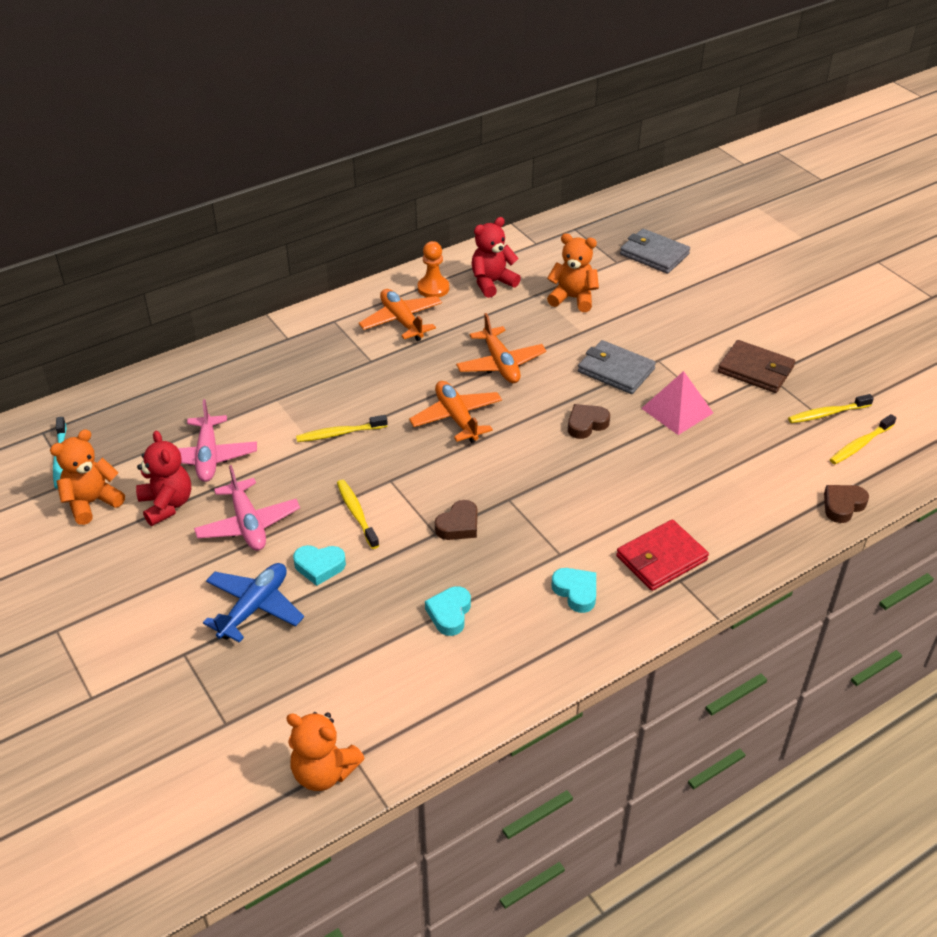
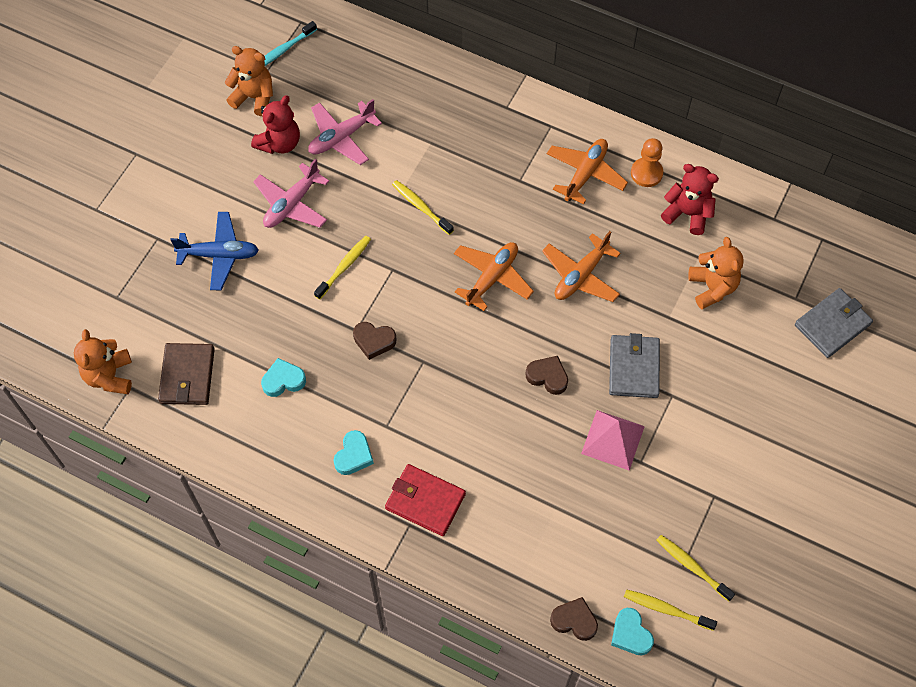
camera: 60 degrees right, 20 degrees up
turquoise heart [293,545,346,586] -> turquoise heart moved to [611,608,654,655]
grey wallet [620,229,690,274] -> grey wallet turned 45 degrees clockwise [795,288,873,358]
brown wallet [718,340,795,393] -> brown wallet moved to [158,343,215,405]

